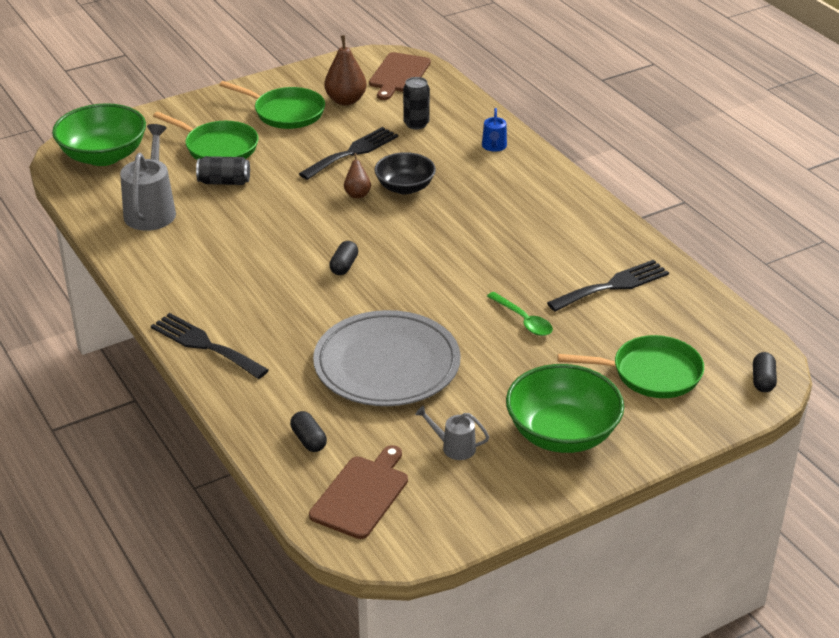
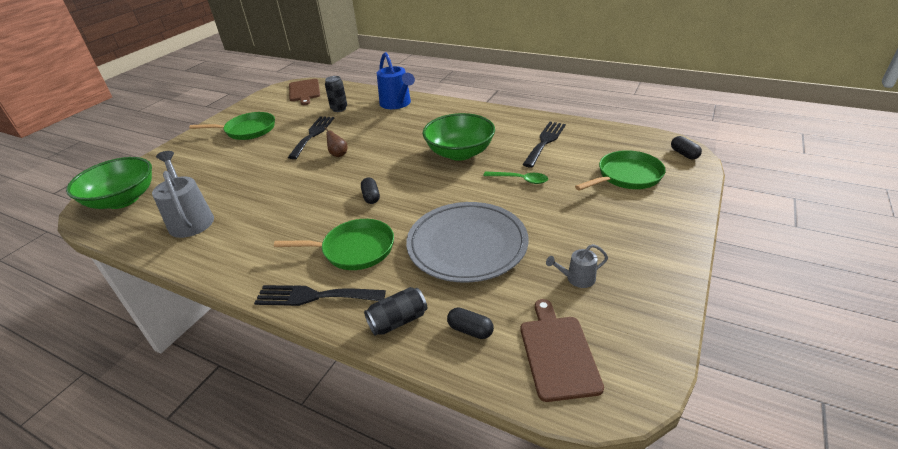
camera: 30 degrees left, 0 degrees up
green pan [153,112,258,160] -> green pan moved to [274,219,394,270]
black can [196,156,250,185] -> black can moved to [364,287,427,336]
brown pear [324,35,367,105] -> none
black bowl [374,152,436,195] -> none
blue watering can [482,108,507,152] -> blue watering can [377,52,415,109], size x1.93
green bowl [506,364,624,453] -> green bowl moved to [423,113,495,161]

